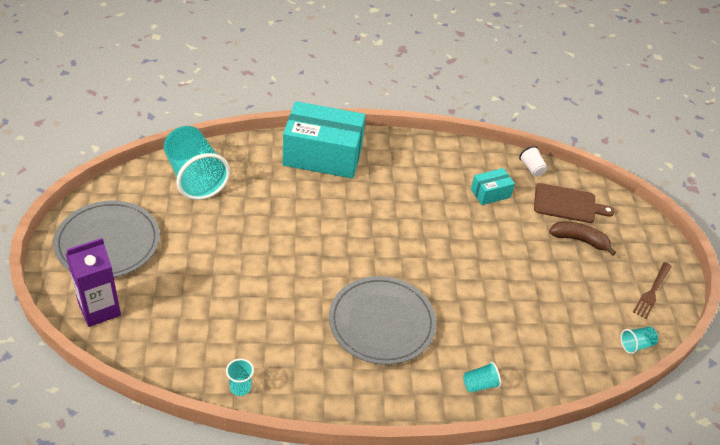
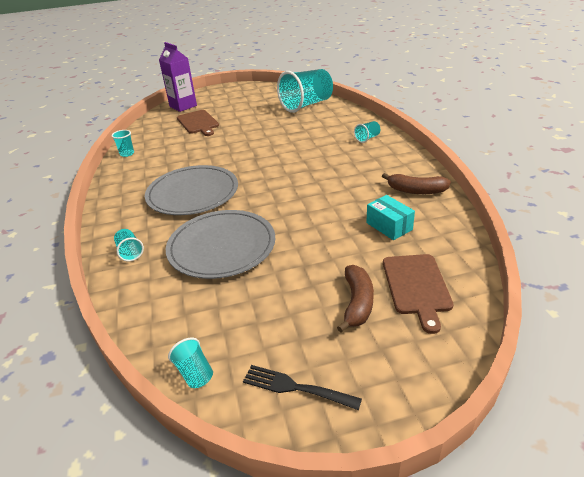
camera: 85 degrees right, 10 degrees down
grey plate [53,200,160,277] -> grey plate moved to [166,210,275,279]
turquoise box [283,101,366,178] -> turquoise cup [354,121,380,143]
white cup [519,146,548,176] -> none
brown fork [633,262,672,319] -> black fork [243,365,362,410]
none -> brown cutting board [177,110,219,136]
none -> brown banana [382,173,451,194]

